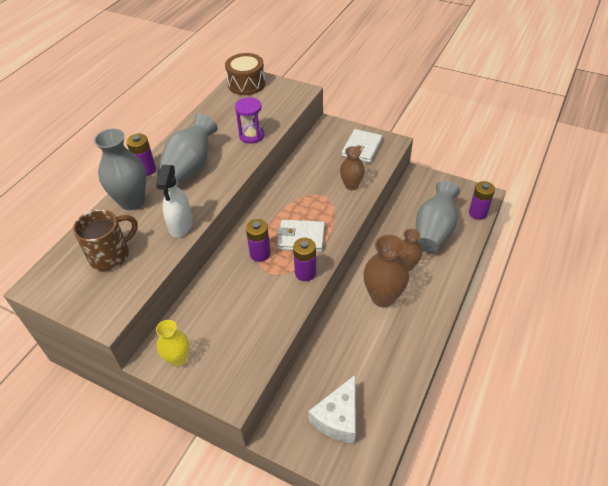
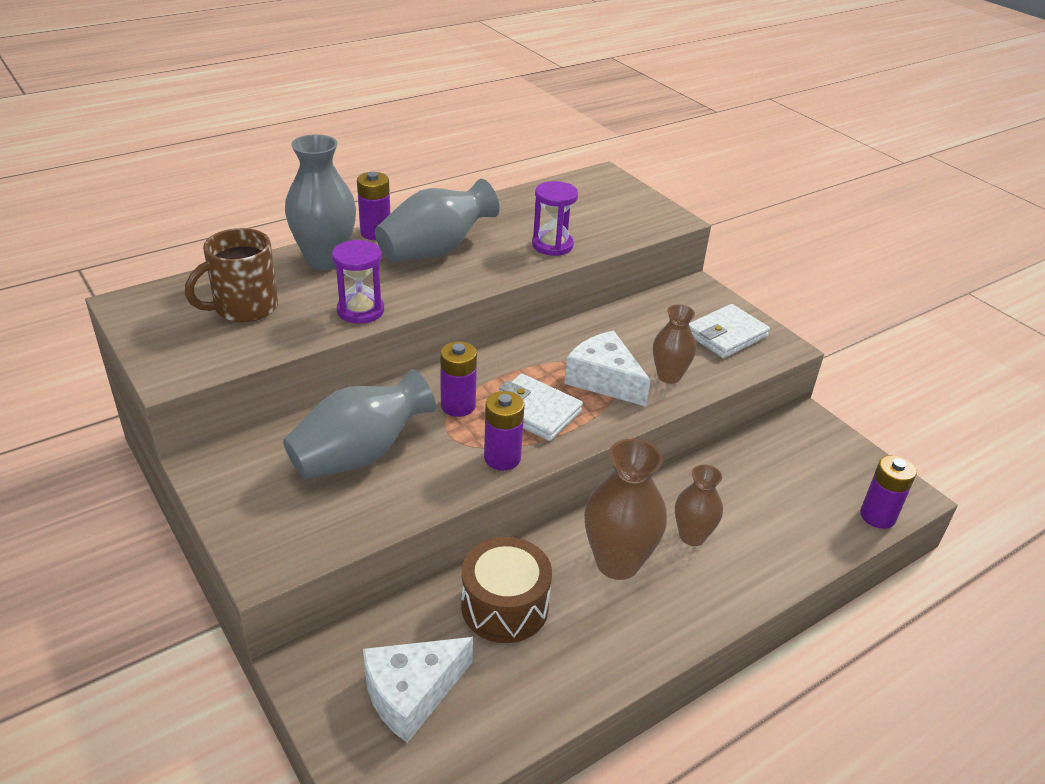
camera: 25 degrees right, 10 degrees down
brown mug [73,209,138,271] -> brown mug turned 150 degrees clockwise [185,228,278,322]
white spray bottle [156,165,193,237] -> purple hourglass [332,240,384,324]
yellow vase [156,320,189,367] -> none
brown drum [225,53,265,95] -> brown drum moved to [461,537,552,643]
grey vase [416,181,460,252] -> grey vase moved to [283,369,436,479]
none -> white cheese [564,331,651,406]

